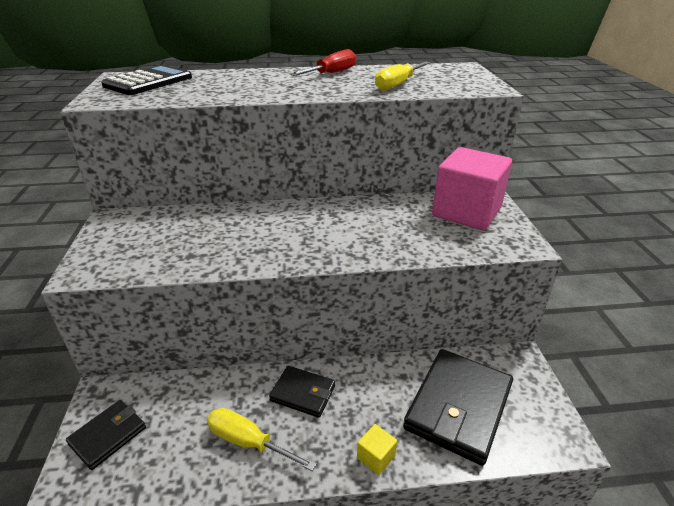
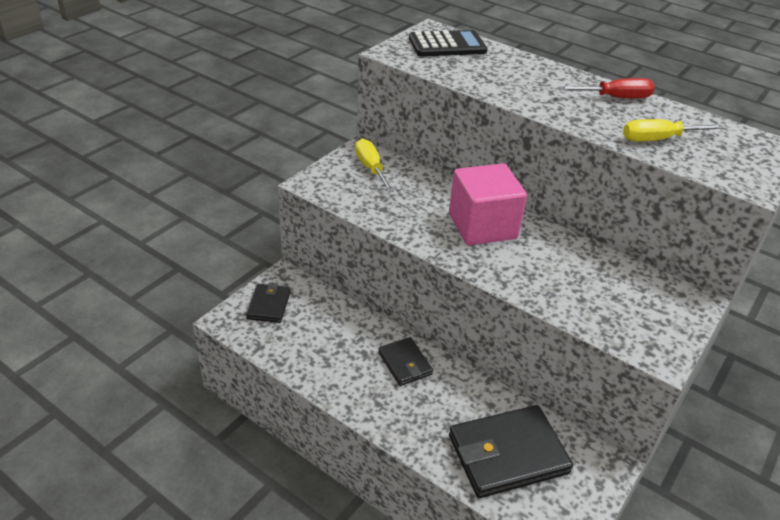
camera: 40 degrees right, 5 degrees up
black wallet [66,400,146,470] -> black wallet turned 75 degrees counterclockwise [246,283,290,323]
yellow screwdriver [207,408,316,471] -> yellow screwdriver moved to [355,138,394,192]
yellow cube [357,424,397,475] -> none
pink cube [432,147,512,230] -> pink cube moved to [449,163,527,246]

